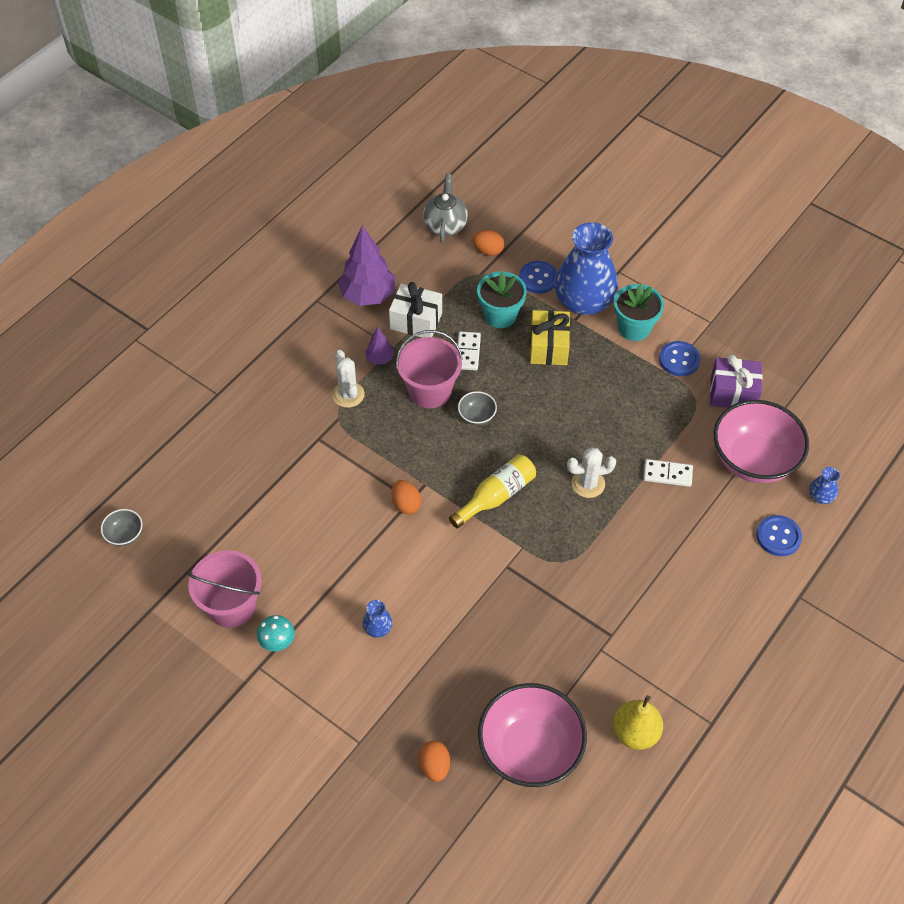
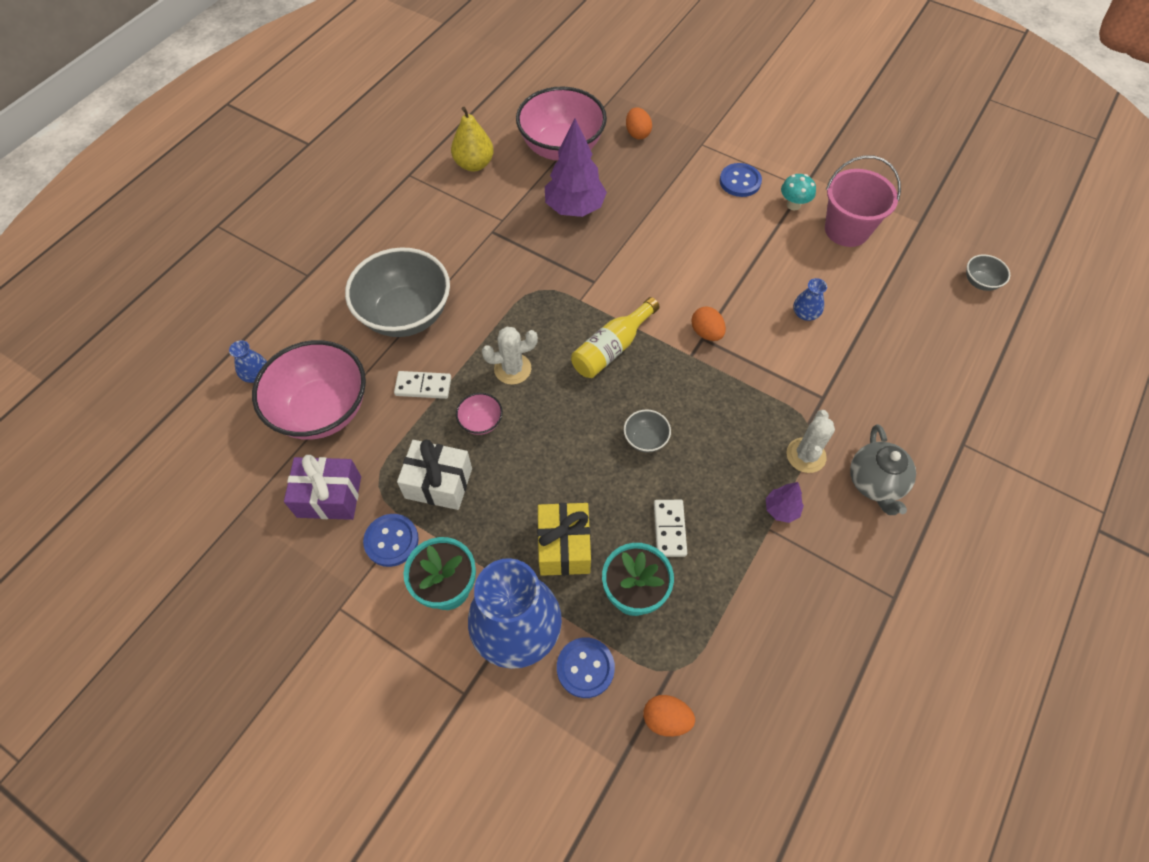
camera: 175 degrees right, 5 degrees up
white cactus [332,350,365,408] -> white cactus turned 45 degrees clockwise [786,410,835,473]
purple tree [338,225,395,306] -> purple tree moved to [545,118,607,217]
blue vase [363,600,392,638] -> blue vase moved to [793,278,827,321]
white gift [389,282,442,338] -> white gift moved to [397,440,472,510]
pink bucket [396,330,463,408] -> none
grey teapot [423,174,468,243] -> grey teapot moved to [850,424,916,515]
blue button [756,515,802,556] -> blue button moved to [720,163,762,197]
none -> grey bowl [345,247,450,337]
none -> pink bowl [456,393,503,435]

